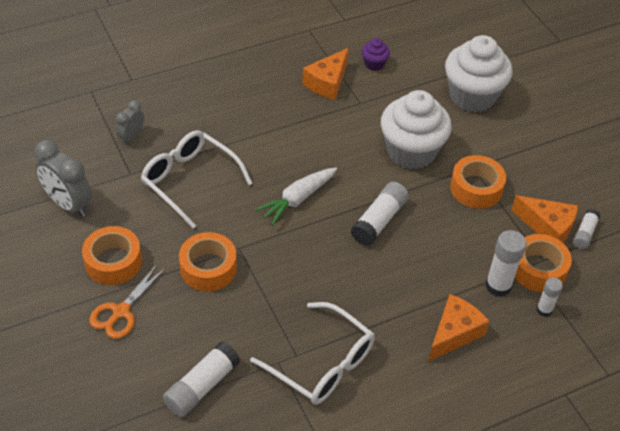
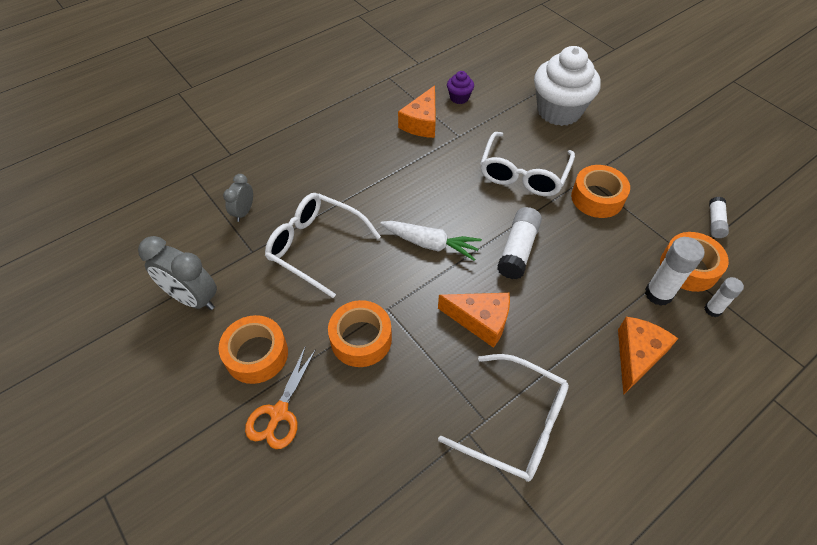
camera: 10 degrees left, 5 degrees up
white glue stick [163,342,240,417] -> none
white carrot [255,167,337,226] -> white carrot turned 105 degrees counterclockwise [380,221,482,261]
white cupcake [381,90,452,169] -> white glasses [480,132,575,196]
orange cheese [511,195,578,243] -> orange cheese moved to [438,293,510,348]

